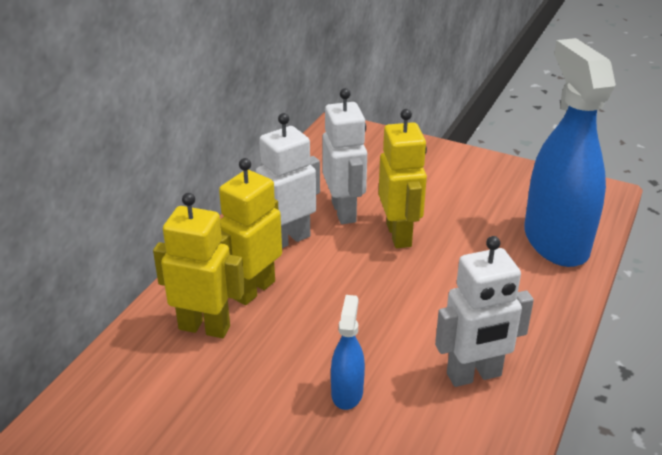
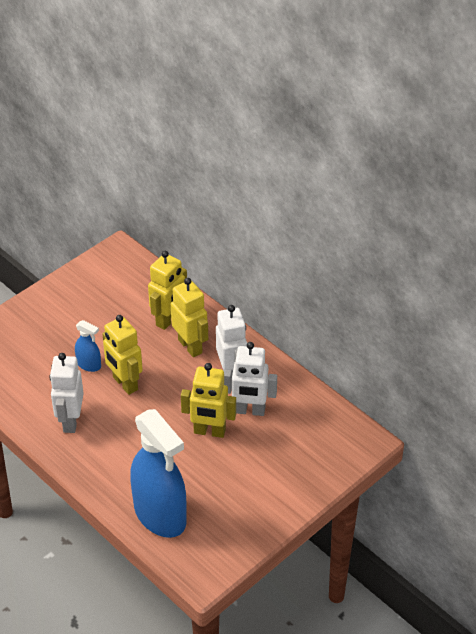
camera: 110 degrees right, 10 degrees up
blue spray bottle [524,38,616,267] -> blue spray bottle turned 45 degrees clockwise [130,409,187,538]
none -> yellow robot [102,315,143,395]

